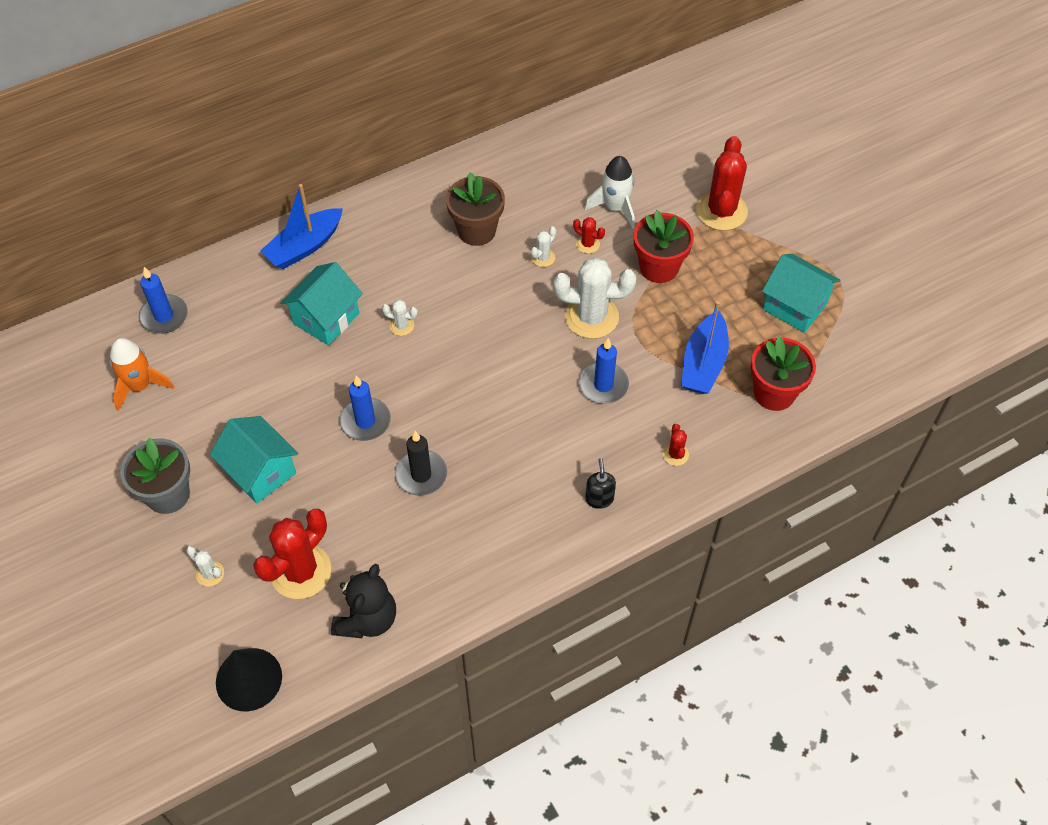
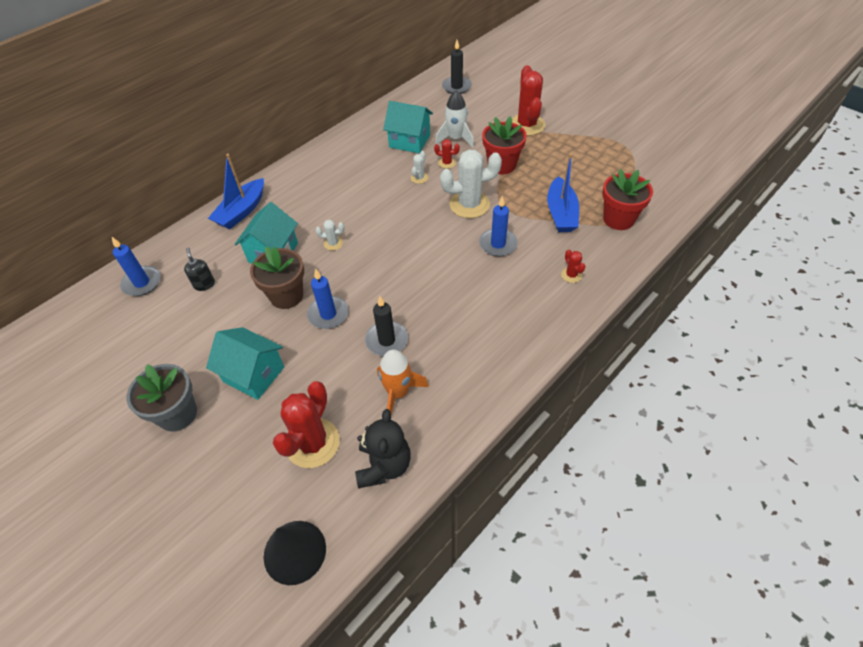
camera: 15 degrees left, 5 degrees down
orange rocket [110,338,174,411] -> orange rocket moved to [377,349,429,415]
white cactus [186,546,224,587] -> none
brown flower pot [446,172,505,246] -> brown flower pot moved to [250,246,304,309]
black soap dispenser [585,458,616,509] -> black soap dispenser moved to [184,247,215,291]
turquoise house [762,254,841,333] -> turquoise house moved to [383,101,433,153]
none -> black candle [442,40,472,94]

